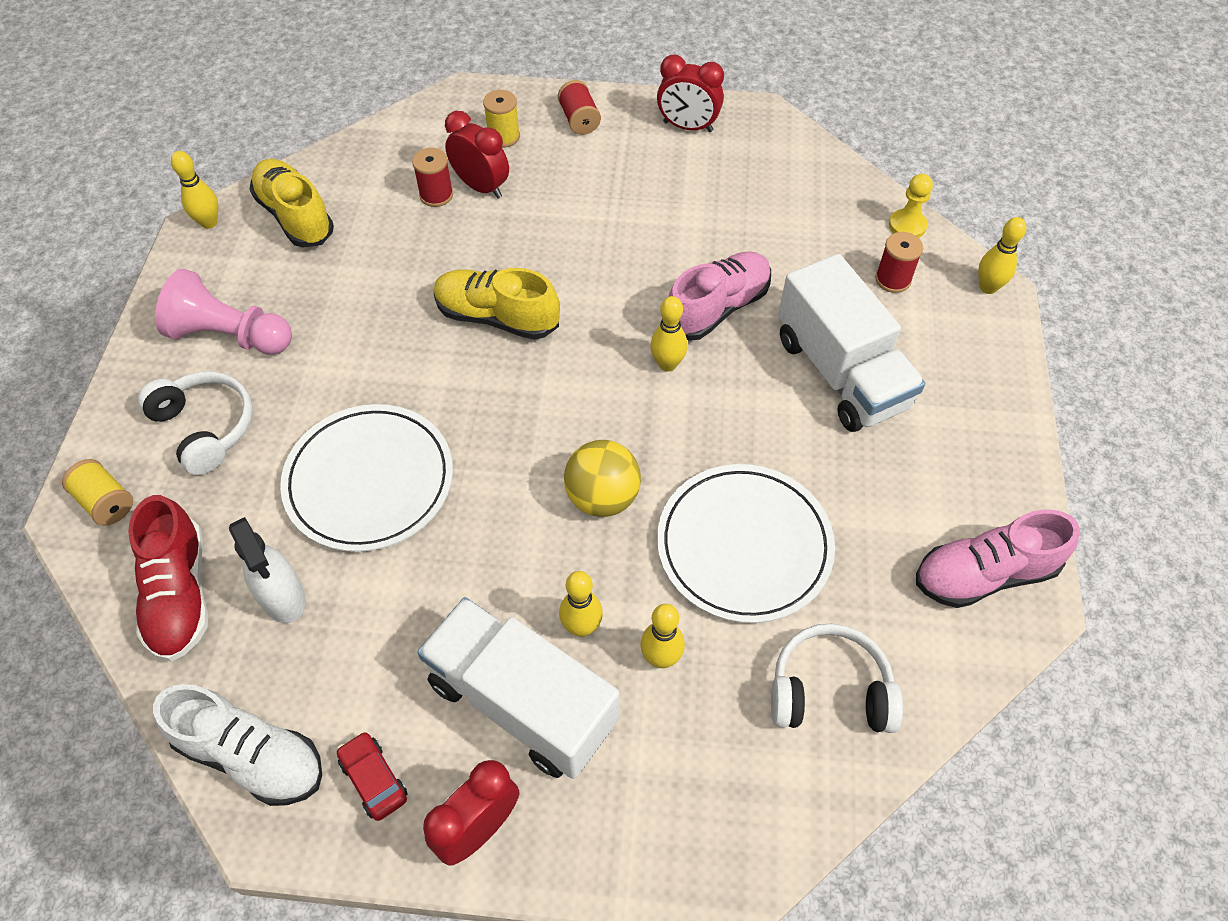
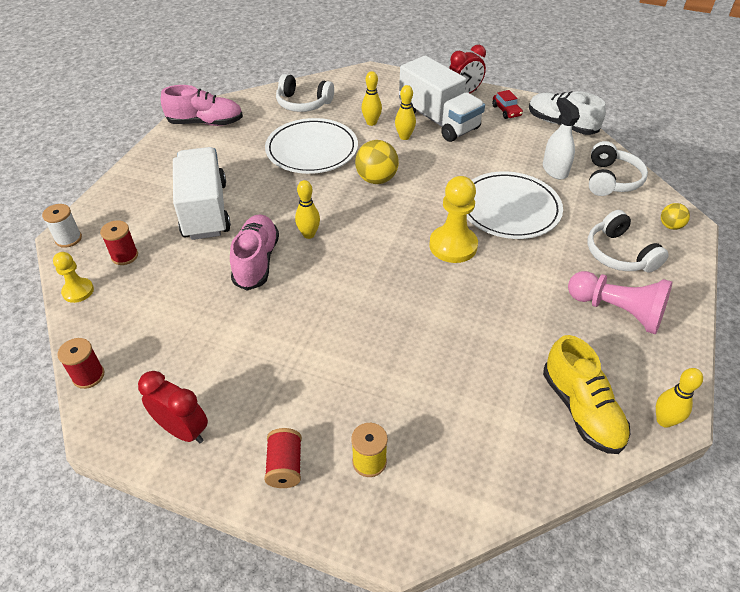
camera: 165 degrees left, 10 degrees down
yellow spool [62,459,133,526] -> yellow ball [661,203,690,230]
red shoe [128,495,208,662] -> white headphones [589,141,648,196]
red spool [412,148,453,207] -> red spool moved to [57,338,105,389]
yellow shoe [433,268,560,340] -> none
red clock [445,111,509,199] -> none
pink shoe [668,251,771,341] -> pink shoe turned 120 degrees clockwise [230,214,279,291]
yellow bowling pin [978,217,1026,294] -> white spool [42,204,82,248]
none -> yellow pawn [429,176,478,263]

